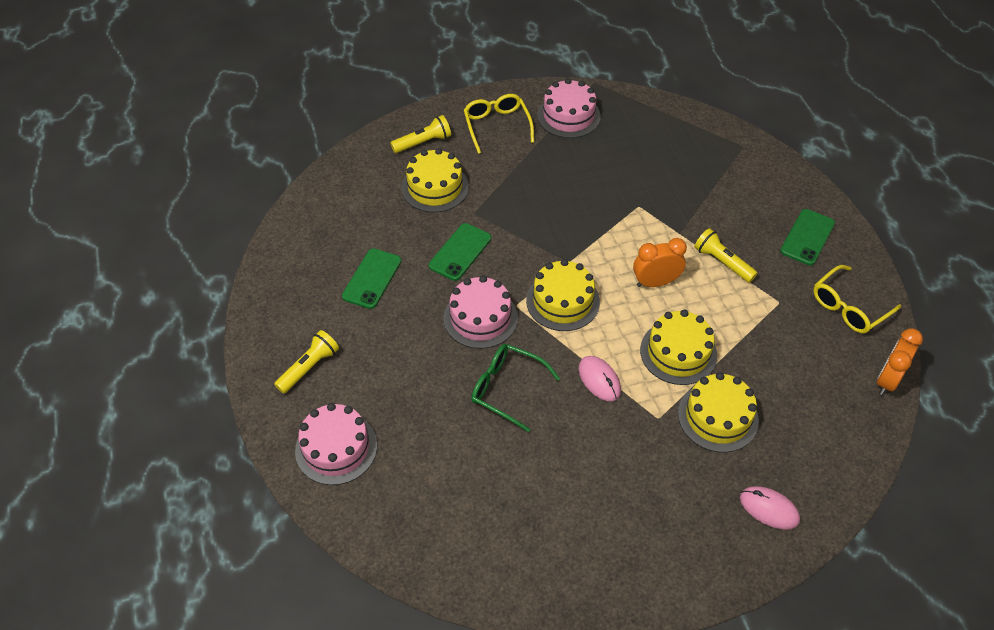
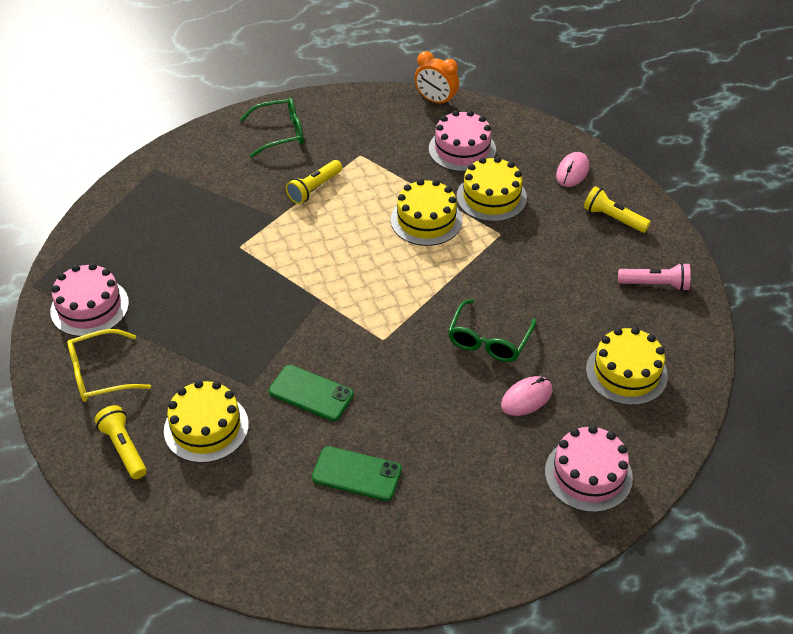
camera: 95 degrees left, 5 degrees down
yellow flashlight [274,330,339,394] -> yellow flashlight moved to [584,186,651,233]
pink cake [443,275,518,349] -> pink cake moved to [429,110,496,172]
yellow cake [526,259,600,331] -> yellow cake moved to [586,327,668,405]
pink mouse [578,356,621,401] -> pink mouse moved to [501,376,553,416]
orange clock [633,238,687,287] -> none
green phone [780,209,835,265] -> green glasses [240,98,304,158]
yellow glasses [813,265,901,333] -> none
none -> pink flashlight [618,263,690,291]

